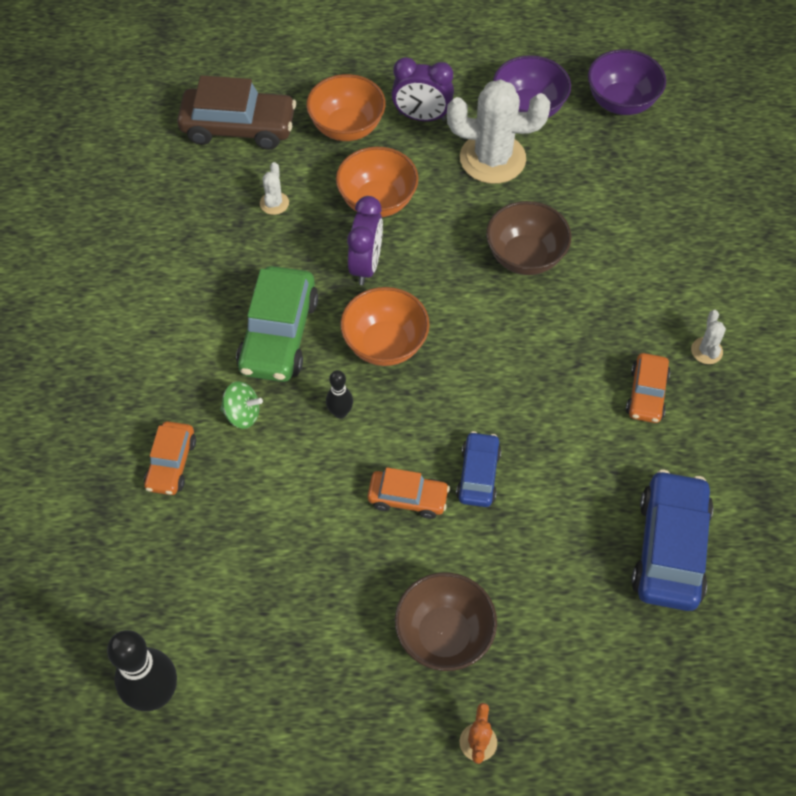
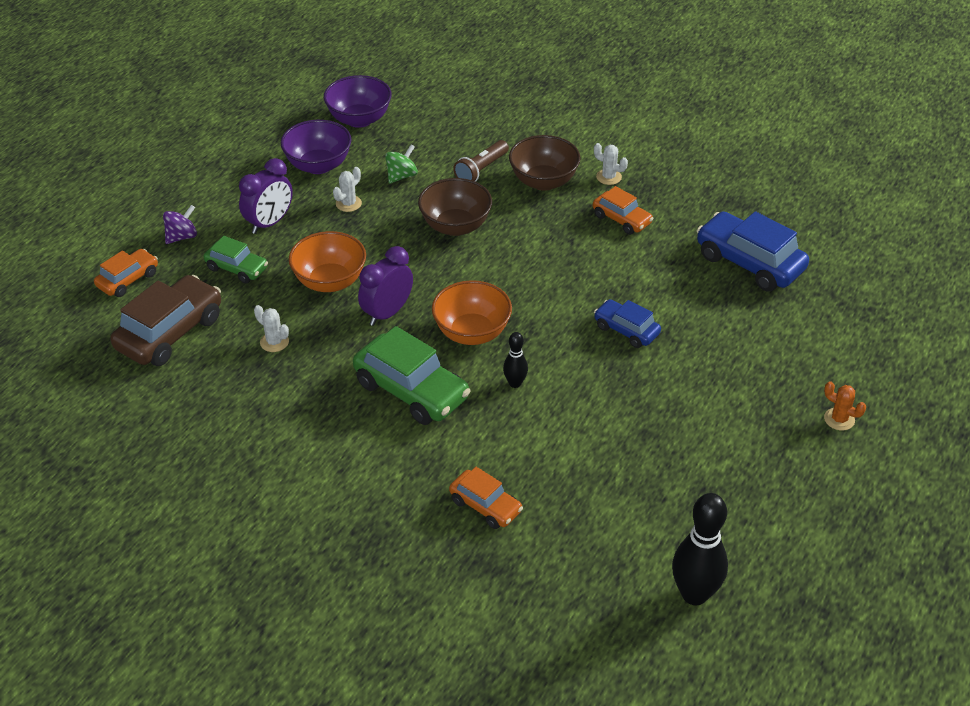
camera: 60 degrees left, 15 degrees down
green spinning top [220,381,263,429] -> green spinning top moved to [385,144,418,184]
orange bowl [306,74,386,141] -> green car [204,236,268,283]
purple clock [347,196,383,285] -> purple clock turned 90 degrees counterclockwise [358,246,413,326]
orange car [368,467,450,519] -> orange car moved to [94,249,158,297]
brown bowl [395,572,497,671] -> brown bowl moved to [509,135,581,191]
white cactus [447,79,550,184] -> white cactus [333,167,362,212], size x0.43
none -> purple spinning top [163,205,197,244]
none -> brown flashlight [453,140,509,182]

